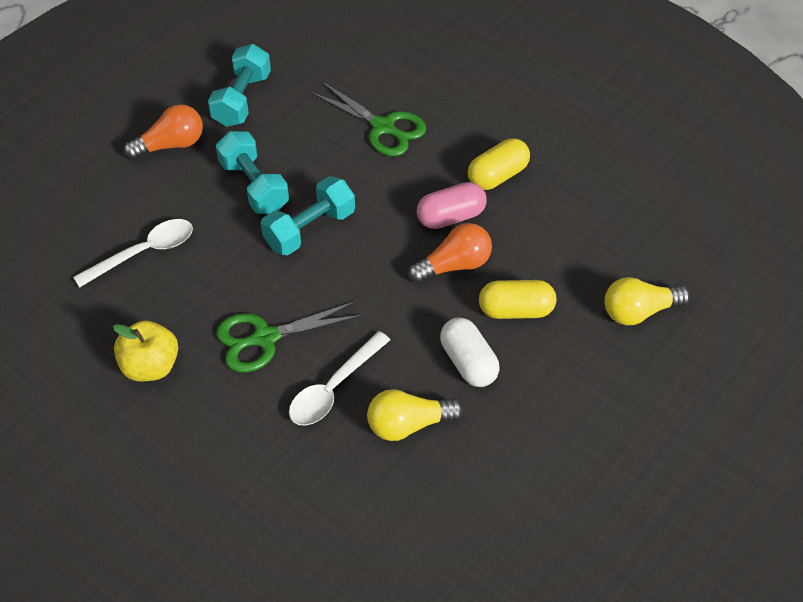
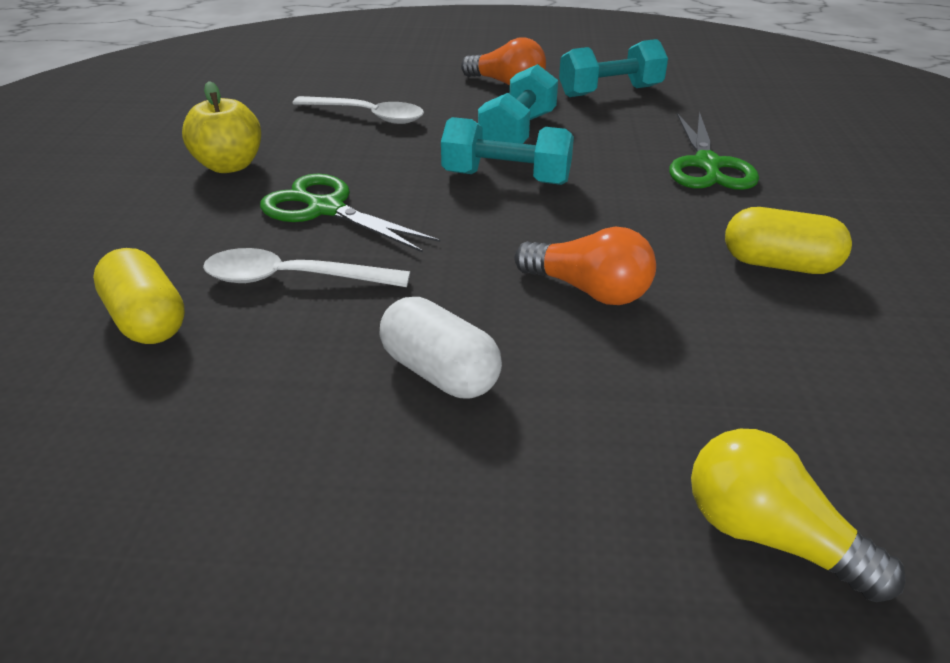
camera: 55 degrees right, 15 degrees down
yellow light bulb [367,389,464,441] -> none
pink capsule [417,182,487,229] -> none
white capsule [440,318,500,387] -> white capsule turned 75 degrees counterclockwise [379,297,502,399]
yellow capsule [479,280,556,319] -> yellow capsule moved to [93,248,185,344]

